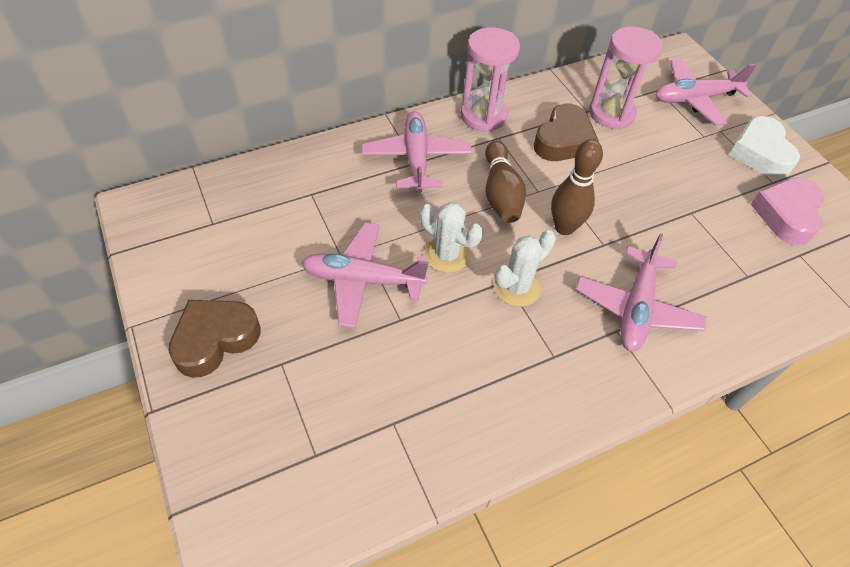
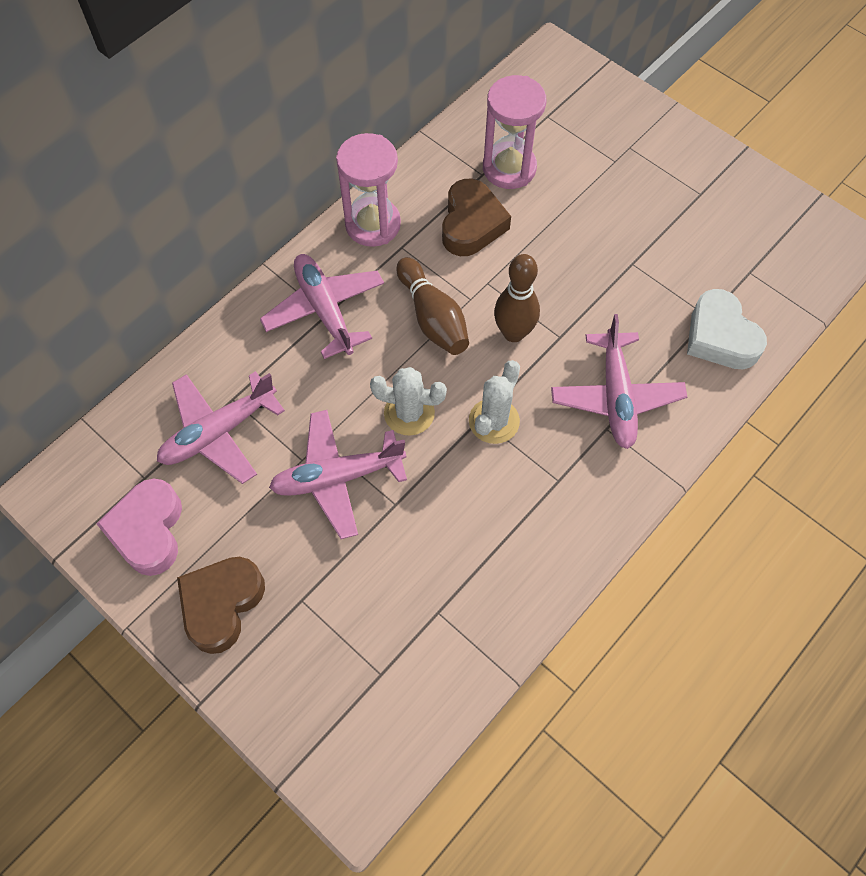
camera: 20 degrees left, 10 degrees up
pink plane [656,59,756,126] -> pink plane moved to [157,371,285,484]
white heart [729,116,800,179] -> white heart moved to [687,289,767,369]
pink heart [751,177,824,245] -> pink heart moved to [96,479,182,576]

